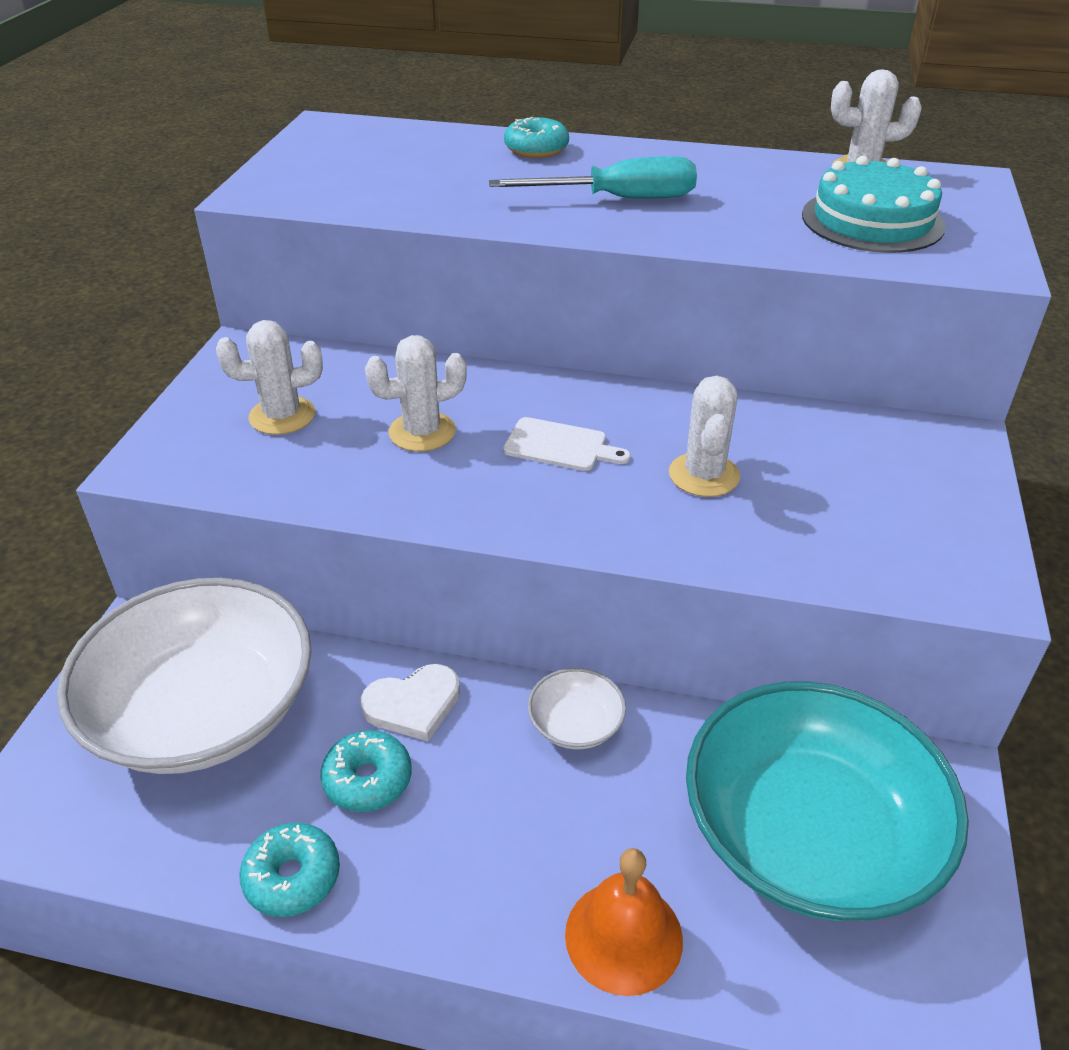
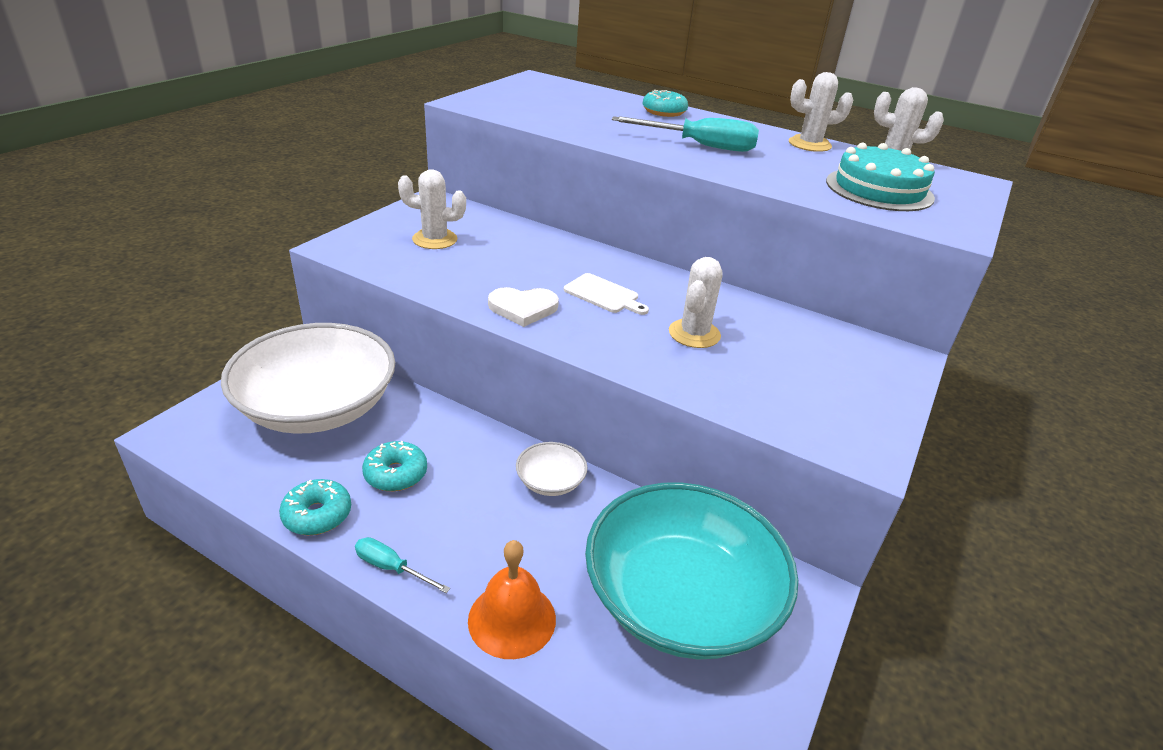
camera: 15 degrees right, 5 degrees down
white heart [361,664,460,741] -> white heart moved to [488,287,559,327]
white cactus [365,335,467,451] -> white cactus moved to [789,72,853,152]
none -> turquoise screwdriver [355,537,450,593]

